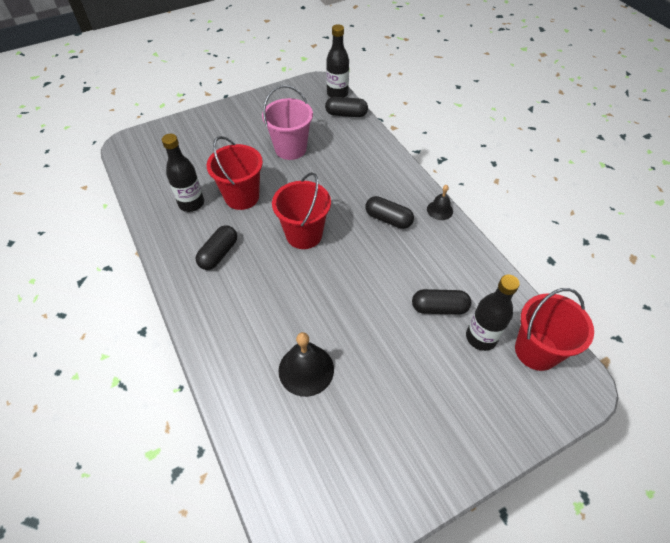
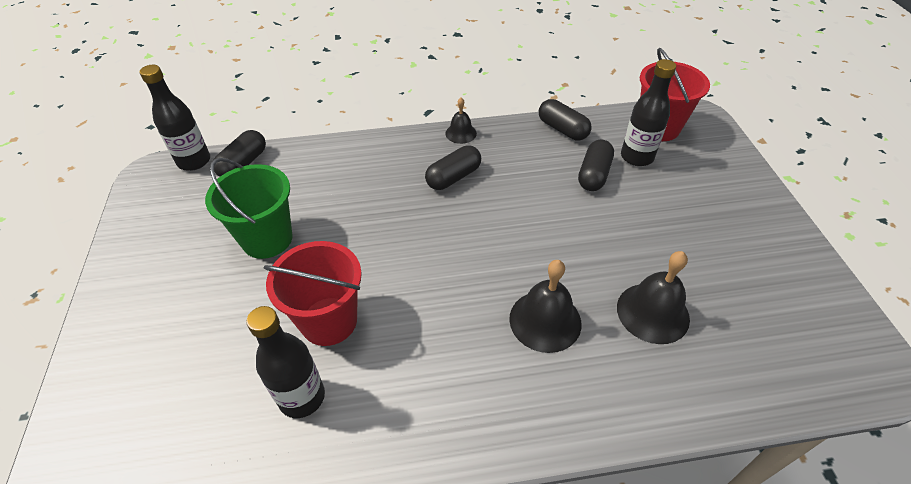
camera: 70 degrees left, 5 degrees down
black capsule [195,225,237,270] -> black capsule moved to [539,99,592,140]
pink bucket [262,85,313,160] -> green bucket [205,158,293,259]
red bucket [272,172,331,249] -> none
none -> black bell [509,260,582,353]

